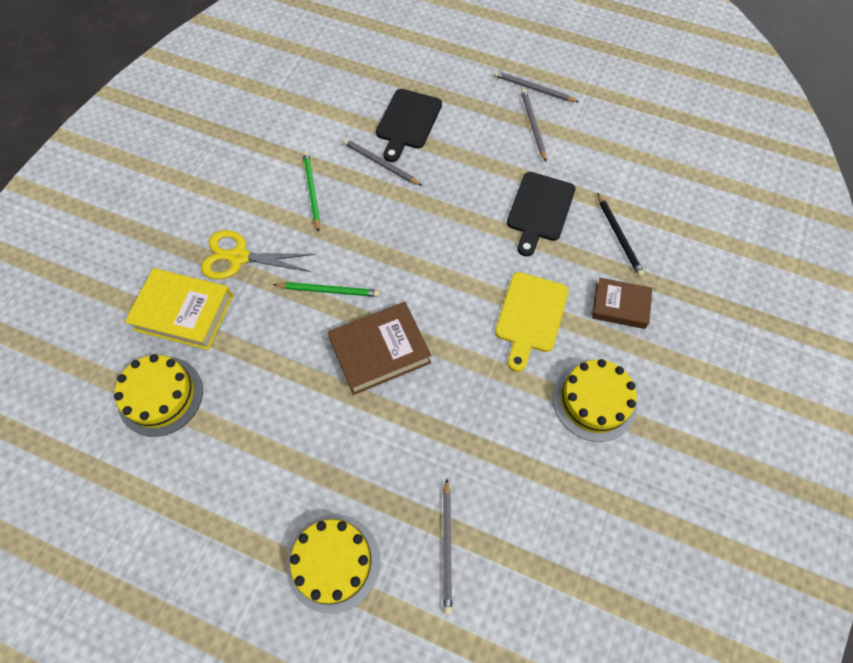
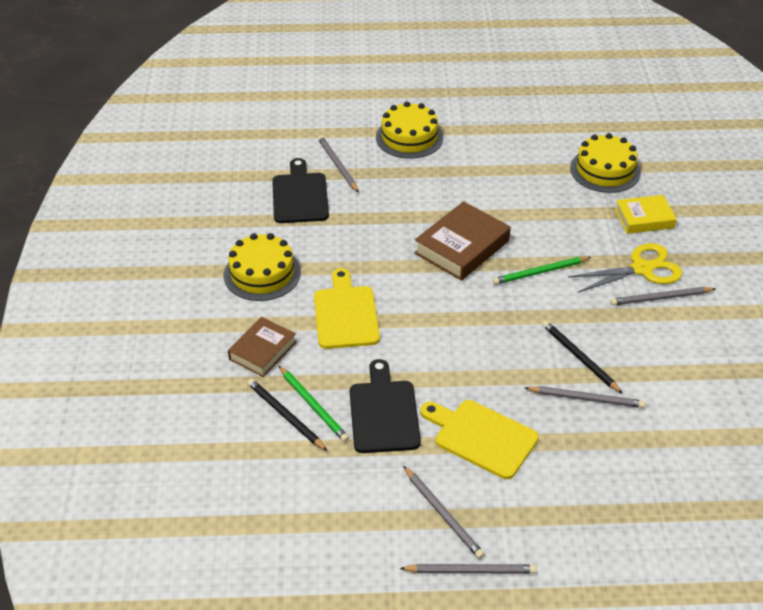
camera: 155 degrees right, 20 degrees down
yellow book [125,268,233,350] -> yellow book [615,195,677,234], size x0.65
green pencil [303,151,320,232] -> green pencil moved to [278,365,349,442]
black cutting board [376,89,442,162] -> black cutting board moved to [272,158,329,223]
brown book [592,278,652,329] -> brown book turned 45 degrees counterclockwise [228,317,296,377]
none -> yellow cutting board [420,400,539,479]
none -> black pencil [542,321,623,394]
none -> grey pencil [610,287,716,305]

